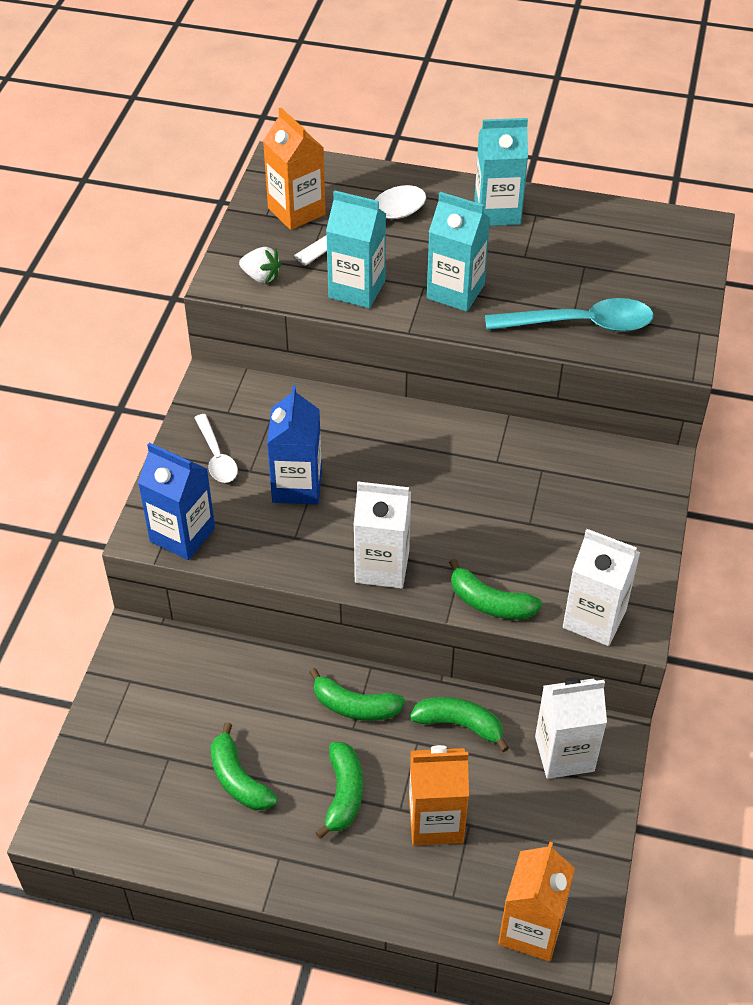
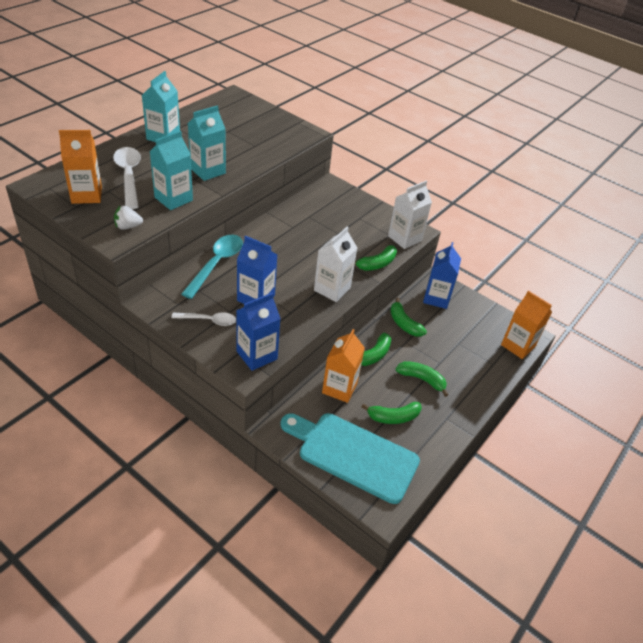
camera: 70 degrees left, 5 degrees down
white strawberry [239,247,281,283] -> white strawberry turned 150 degrees counterclockwise [114,206,143,230]
orange carton [409,745,469,845] -> orange carton moved to [322,329,365,403]
green banana [410,697,509,752] -> green banana turned 75 degrees counterclockwise [390,298,427,337]
turquoise spoon [485,298,654,332] -> turquoise spoon moved to [181,235,243,299]
white carton [535,677,607,779] -> blue carton [423,242,461,309]
none -> turquoise cutting board [280,413,420,504]

